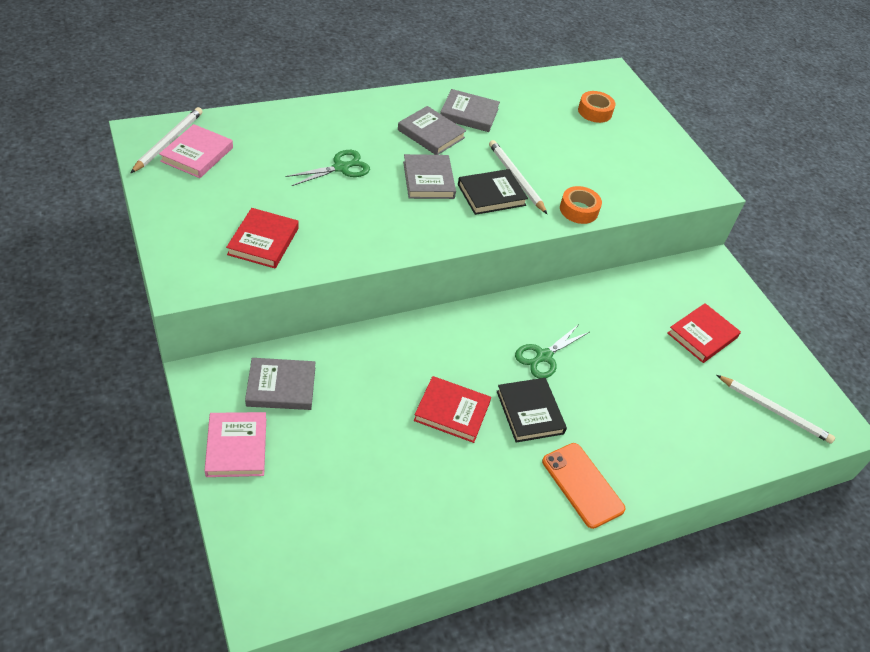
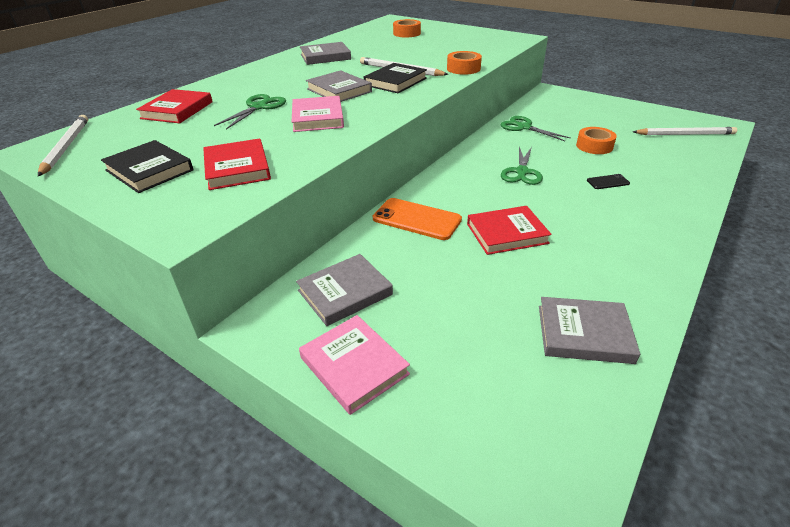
camera: 25 degrees left, 10 degrees down
pink book [159,124,233,178] -> pink book moved to [292,96,344,132]
grey book [398,106,466,155] -> grey book moved to [539,297,640,364]
black book [497,378,567,443] -> black book moved to [101,140,193,193]
orange phone [542,443,625,529] -> orange phone moved to [373,198,462,240]
red book [668,303,741,363] -> red book moved to [136,89,213,123]
none -> green scissors [500,116,570,141]
none -> orange tape [576,127,617,154]
none -> black phone [587,174,630,189]

